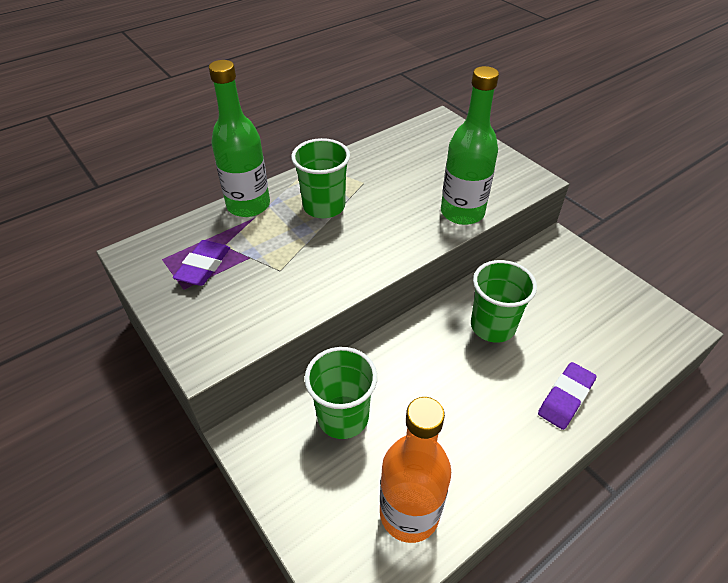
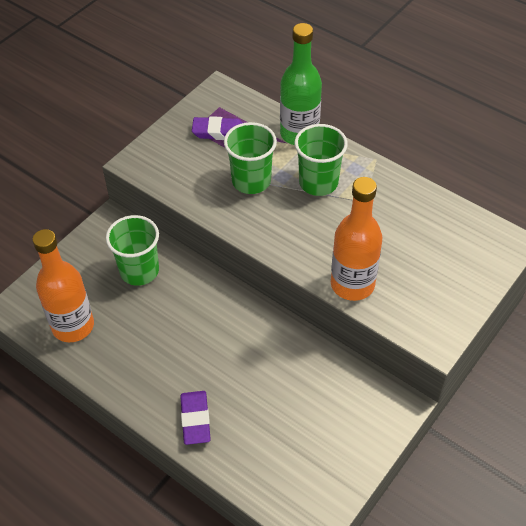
camera: 75 degrees right, 5 degrees up
green bottle [441,66,499,225] -> orange bottle [331,177,382,301]
green cup [471,260,537,343] -> green cup moved to [224,122,277,194]
purple eraser [538,362,596,430] -> purple eraser turned 60 degrees clockwise [180,391,211,445]

